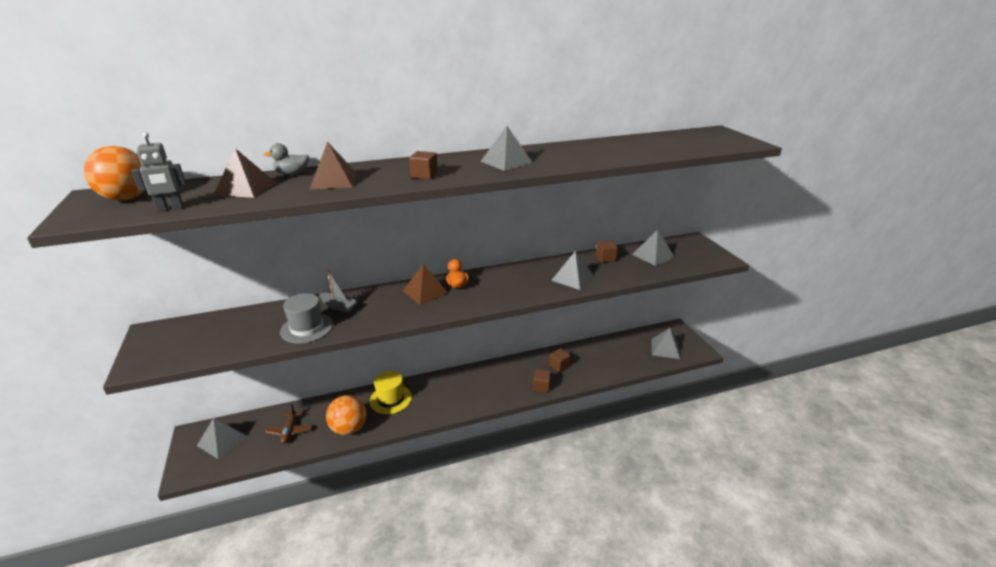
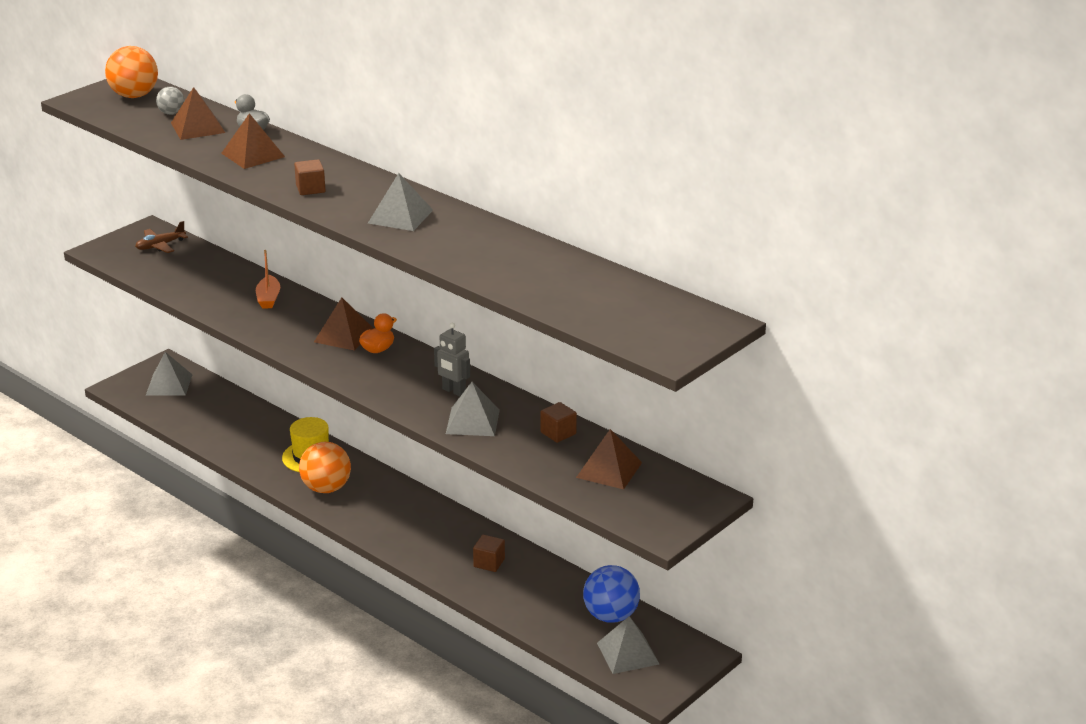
camera: 60 degrees right, 0 degrees up
grey robot [132,132,186,212] -> grey robot moved to [434,323,470,396]
brown plane [265,404,312,444] -> brown plane moved to [135,221,188,253]
grey hat [280,293,333,344] -> none
grey boat [319,270,358,313] -> orange boat [256,250,280,309]
orange ball [326,395,366,435] -> orange ball moved to [299,442,351,493]
brown cube [533,369,551,393] -> none
grey pyramid [632,230,675,266] -> brown pyramid [576,429,642,489]
none -> grey ball [156,87,185,115]
none -> blue ball [583,565,640,623]

